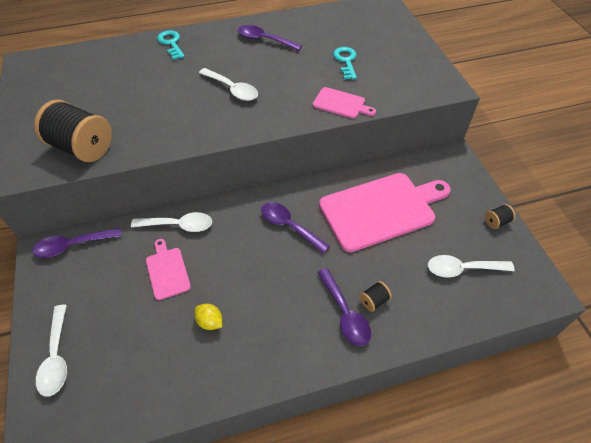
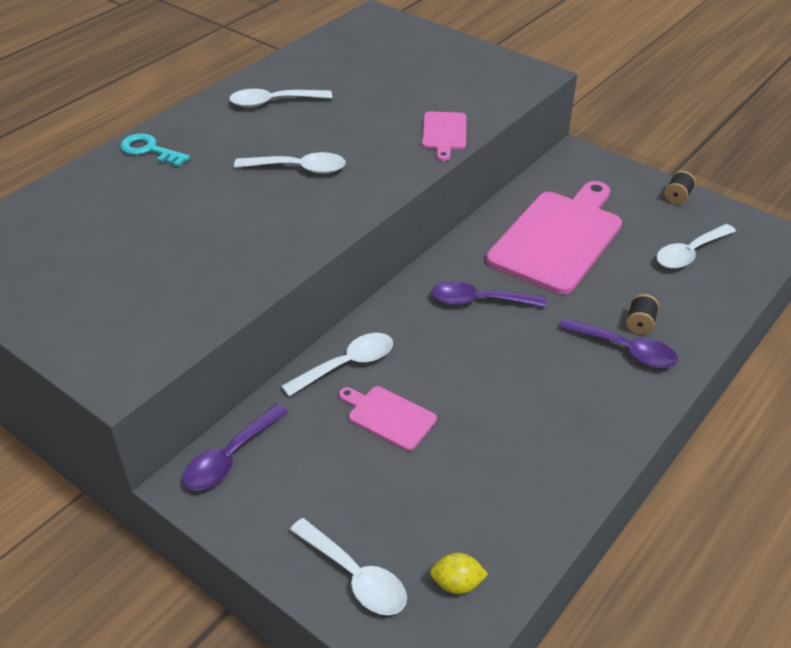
camera: 35 degrees left, 10 degrees down
black spool [34,99,112,162] -> none
yellow lemon [194,304,222,330] -> yellow lemon moved to [430,553,488,594]
purple spoon [238,25,302,51] -> white spoon [229,89,332,107]
pink cutting board [313,87,376,118] -> pink cutting board turned 105 degrees clockwise [422,111,467,161]
turquoise key [333,47,357,80] -> none

